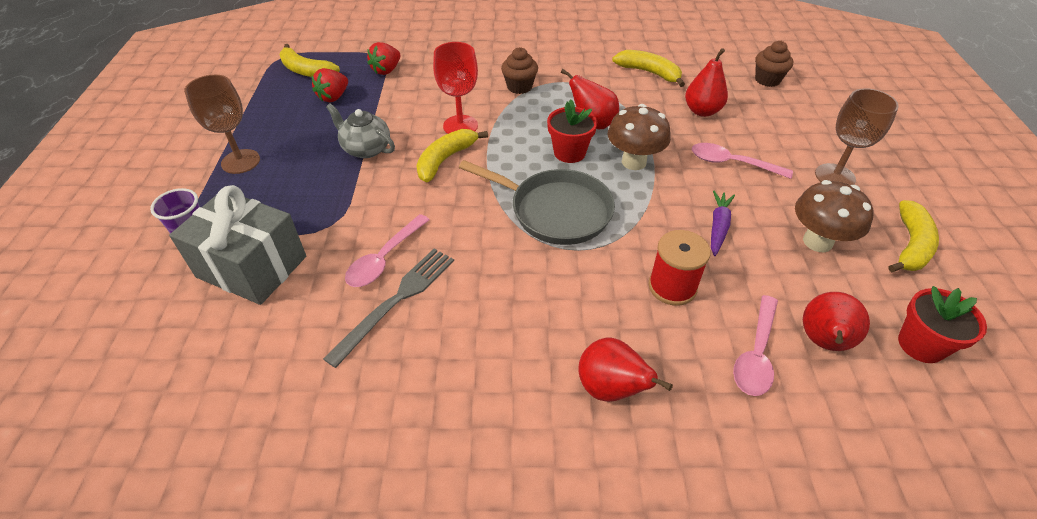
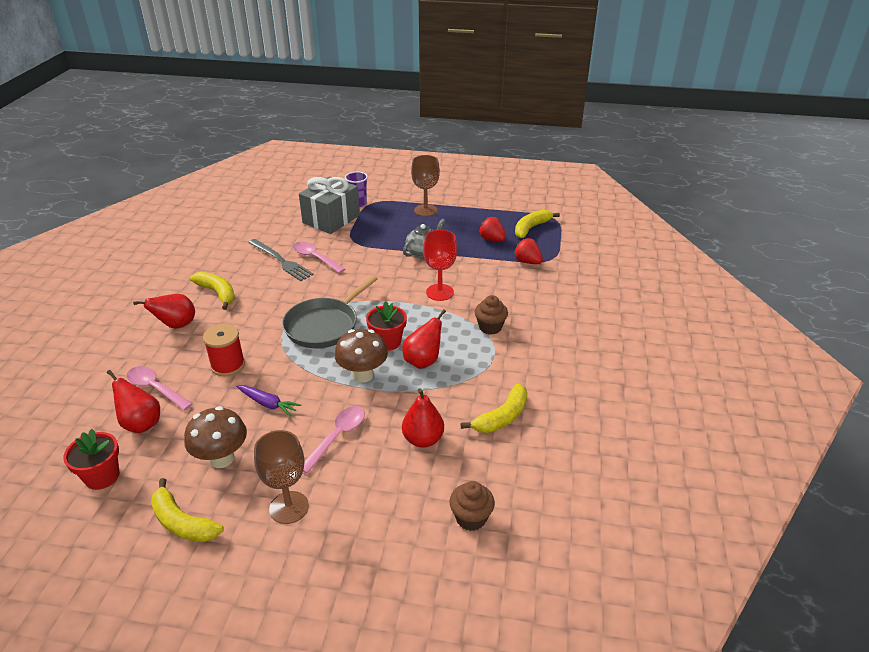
camera: 100 degrees right, 10 degrees down
yellow banana [416,129,488,182] -> yellow banana moved to [190,272,235,310]

